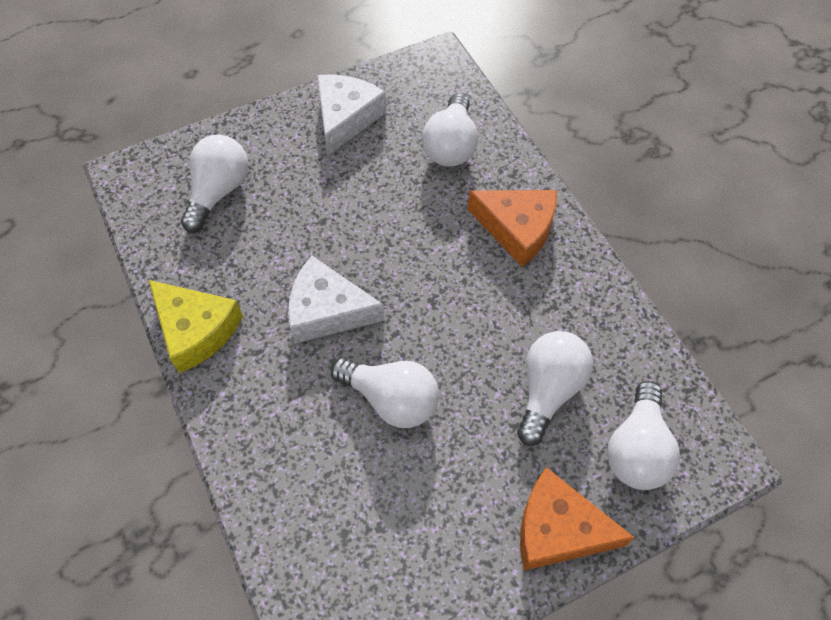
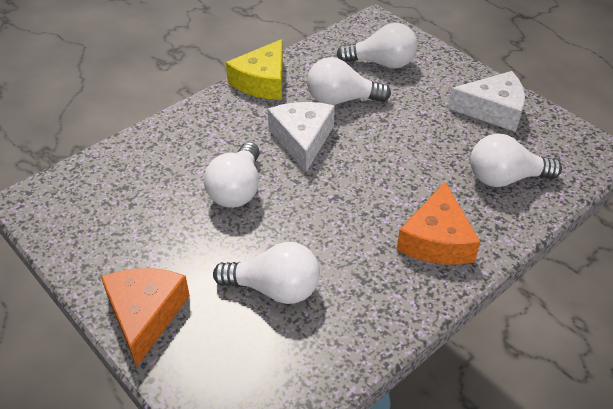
camera: 75 degrees right, 15 degrees down
white light bulb [607,381,680,490] -> white light bulb moved to [307,57,391,105]

